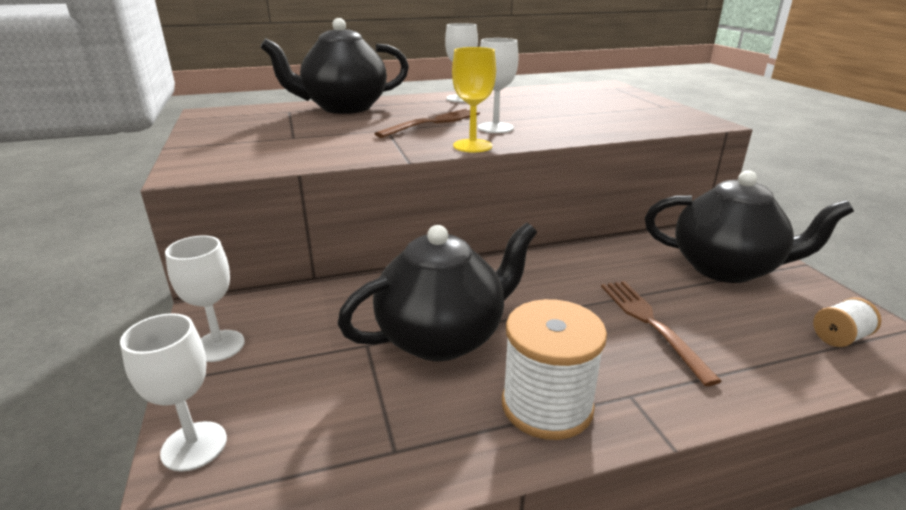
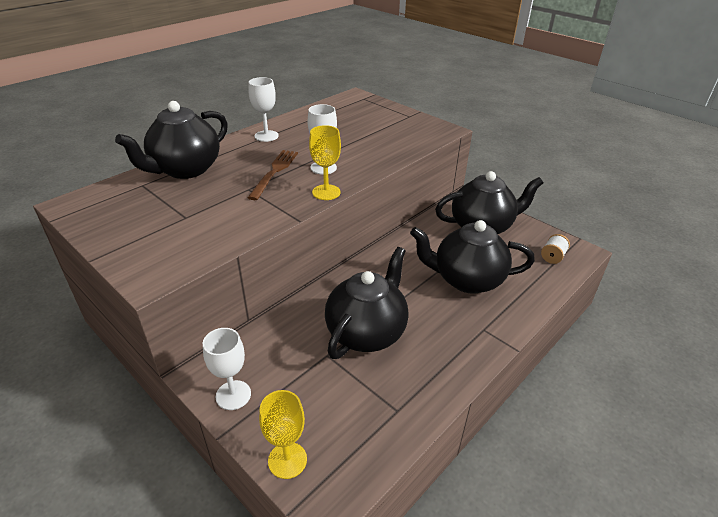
camera: 30 degrees left, 10 degrees up
white goblet [120,313,227,472] -> yellow goblet [259,390,307,479]
white spool [502,299,607,440] -> none
brown fork [601,281,722,386] -> black teapot [410,220,535,294]

